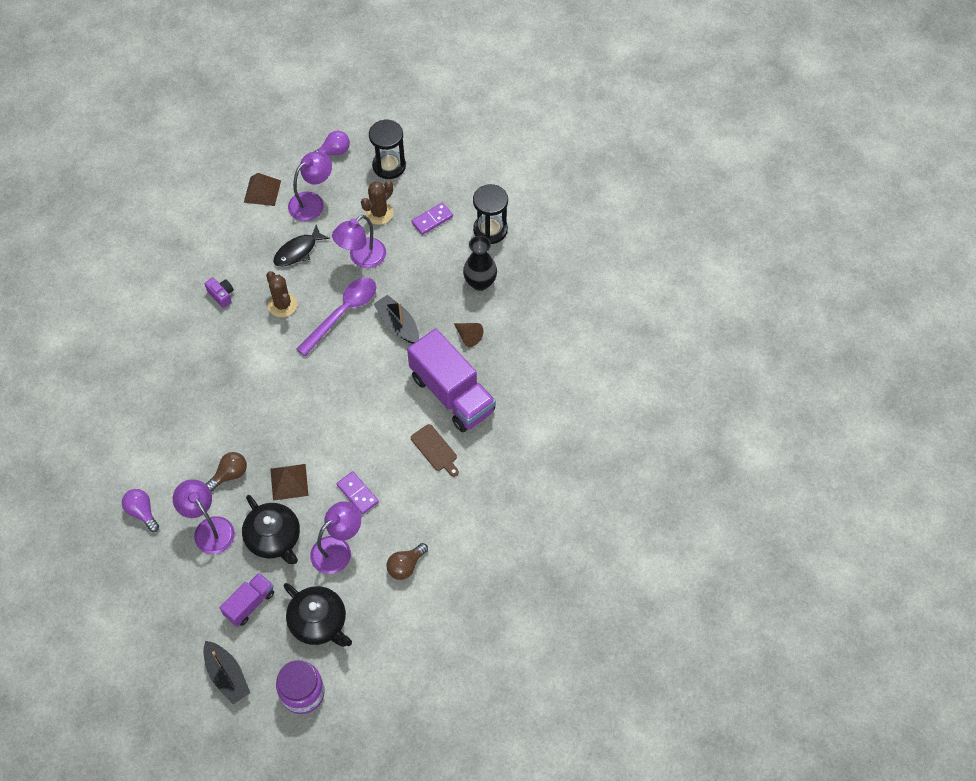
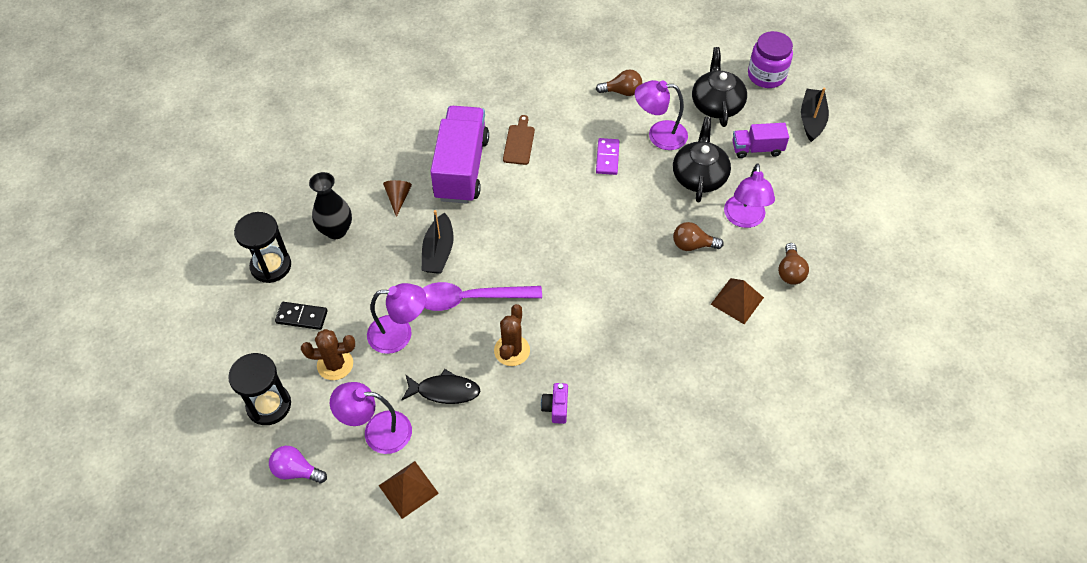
camera: 135 degrees left, 5 degrees down
purple light bulb [122,489,159,532] -> brown light bulb [778,243,809,285]
brown pyramid [270,464,309,501] -> brown pyramid moved to [711,278,764,324]
purple domino [411,202,453,235] -> black domino [275,302,328,330]

